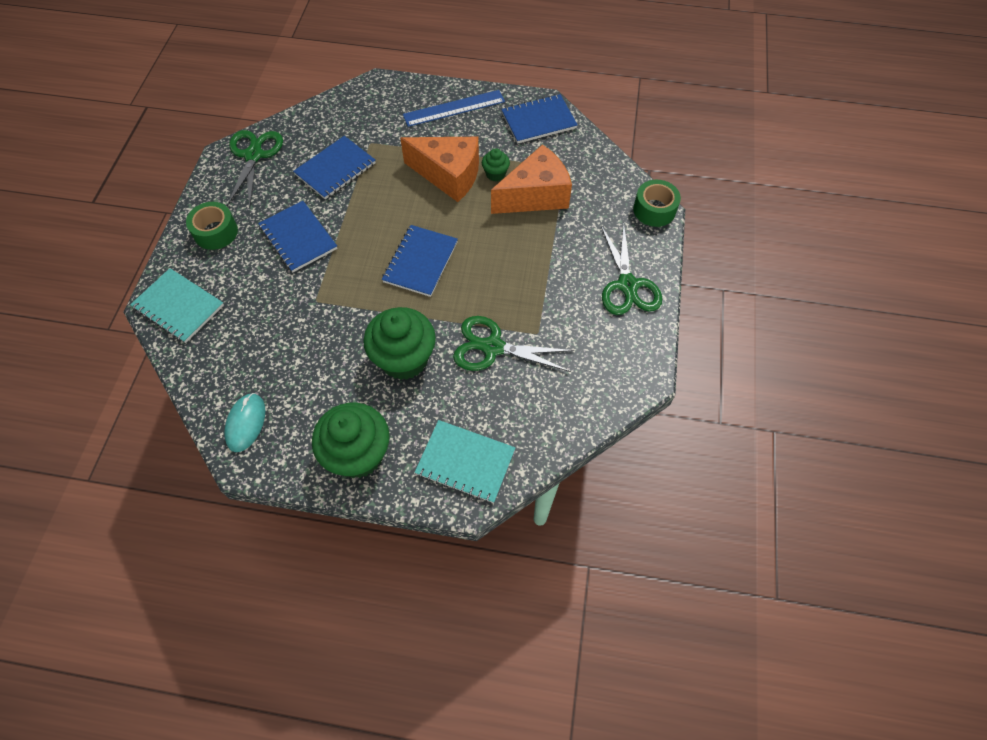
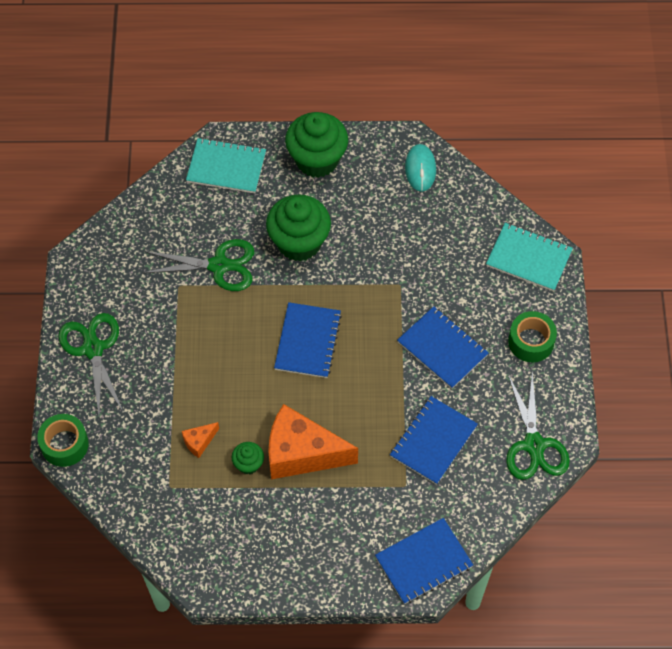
camera: 170 degrees right, 0 degrees up
blue ruler [403,90,505,127] -> none
orange cheese [491,144,572,214] -> orange cheese [182,422,219,458], size x0.43
blue notebook [501,94,578,144] -> blue notebook moved to [375,518,473,604]

